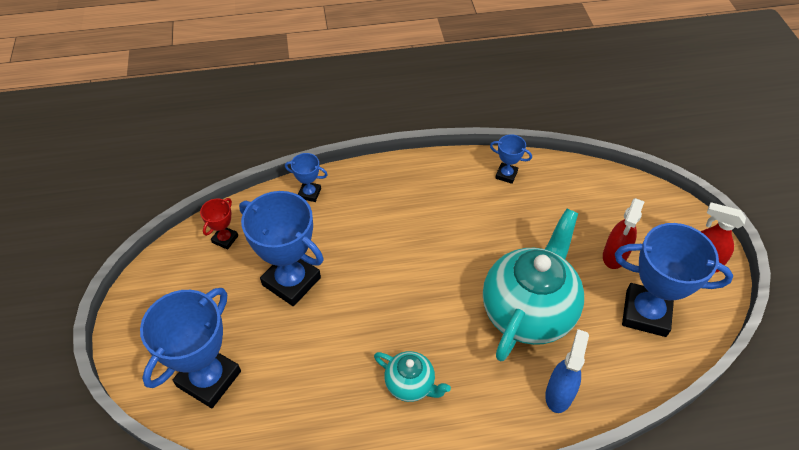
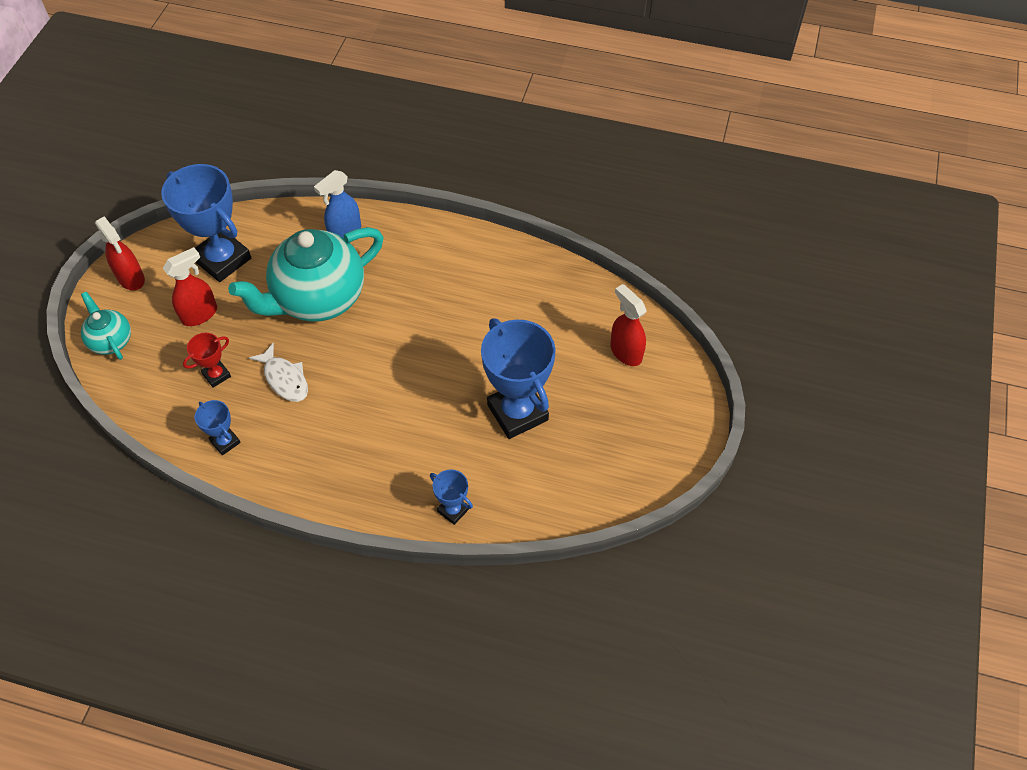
camera: 155 degrees left, 5 degrees up
blue trophy [140,288,241,408] -> red spray bottle [610,284,647,366]
red trophy [200,198,238,250] -> red trophy moved to [183,333,231,388]
turquoise teapot [374,351,451,402] -> turquoise teapot moved to [81,292,131,360]
none -> white fish [249,343,308,402]

